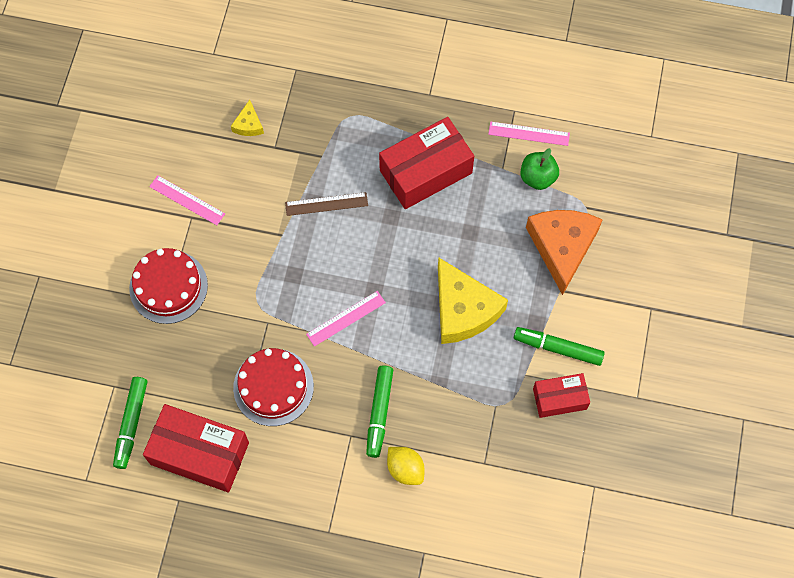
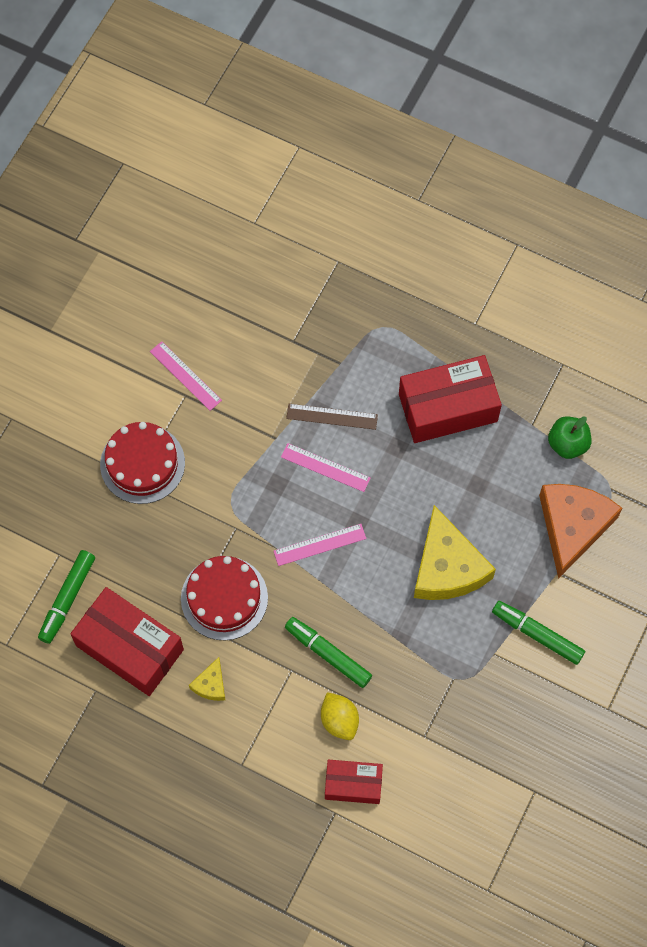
camera: 15 degrees right, 0 degrees up
yellow cheese [231,100,264,136] -> yellow cheese moved to [189,657,225,701]
green marker [366,365,393,458] -> green marker turned 105 degrees clockwise [285,617,372,688]
pink ruler [488,122,570,146] -> pink ruler moved to [281,443,370,492]
red box [533,373,590,418] -> red box moved to [325,760,383,804]

